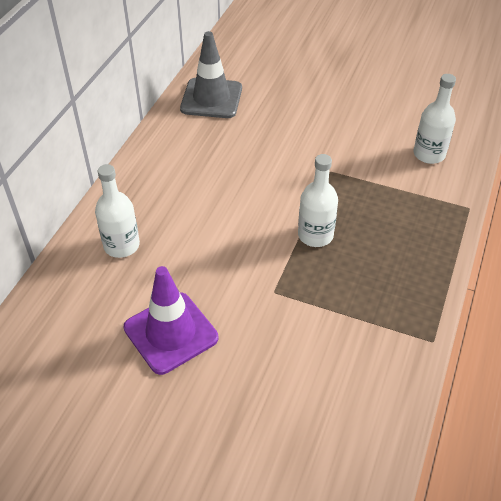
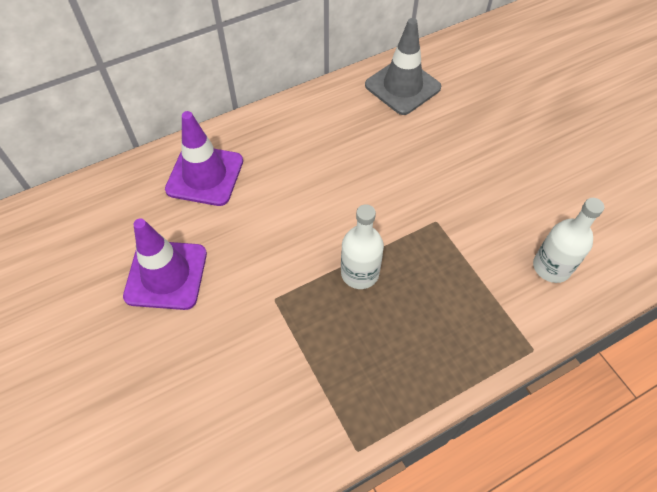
camera: 40 degrees right, 10 degrees up
white bottle [95,164,140,258] -> purple traffic cone [165,111,243,206]

